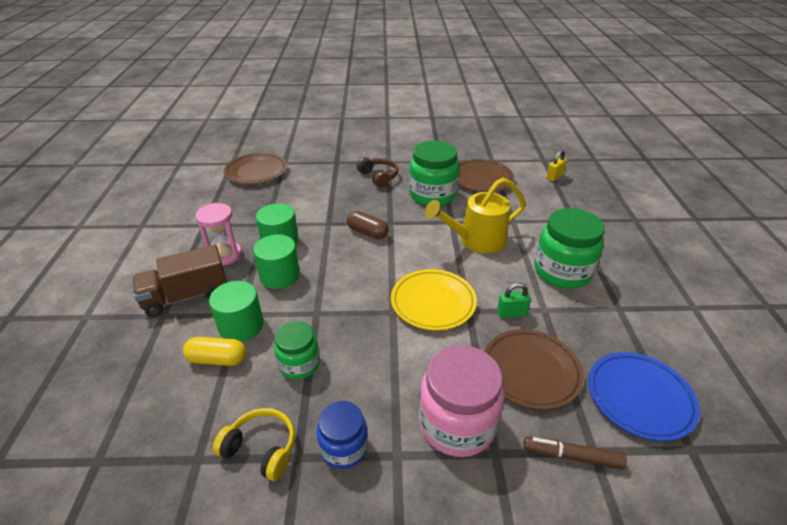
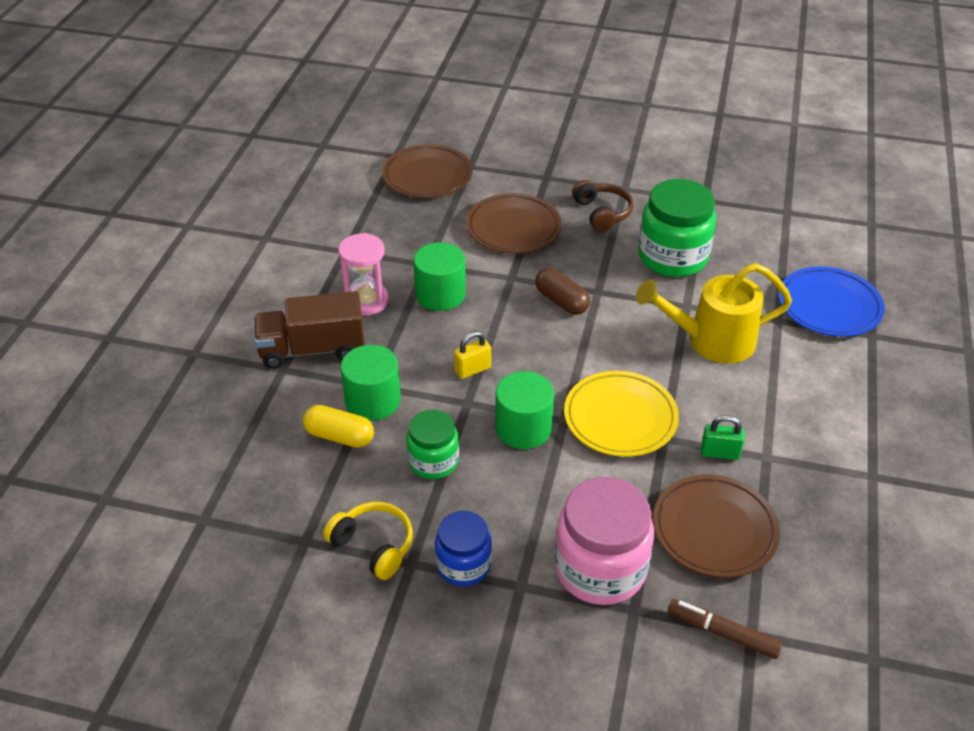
camera: 15 degrees right, 5 degrees up
green cylinder [253,234,300,289] -> green cylinder moved to [495,371,554,449]
brown plate [458,159,514,192] -> brown plate moved to [466,193,561,253]
green jar [534,208,605,288] -> none
yellow padlock [546,150,567,181] -> yellow padlock moved to [454,331,491,379]
blue plate [588,352,700,441] -> blue plate moved to [779,266,885,337]

